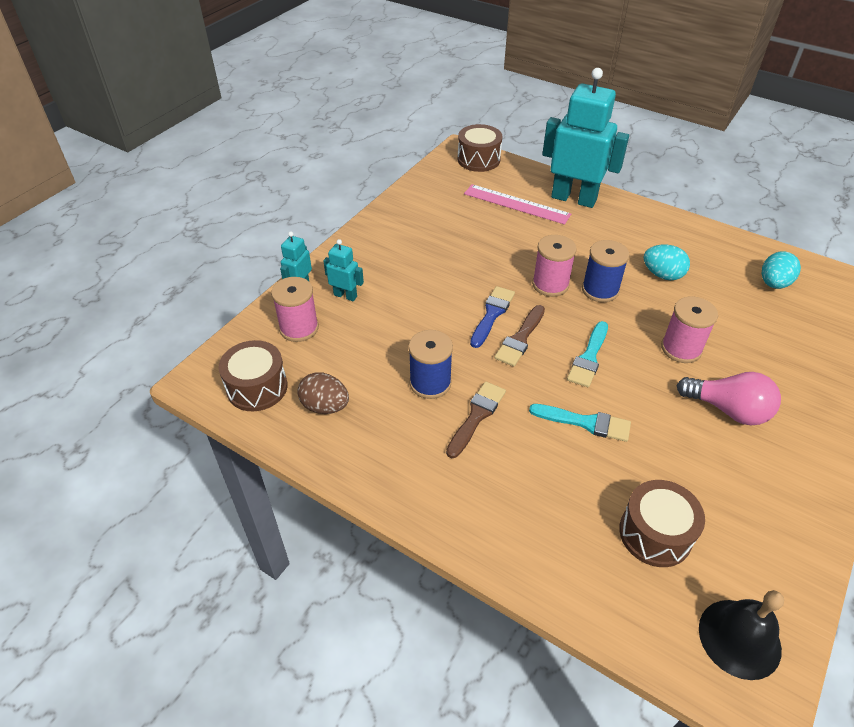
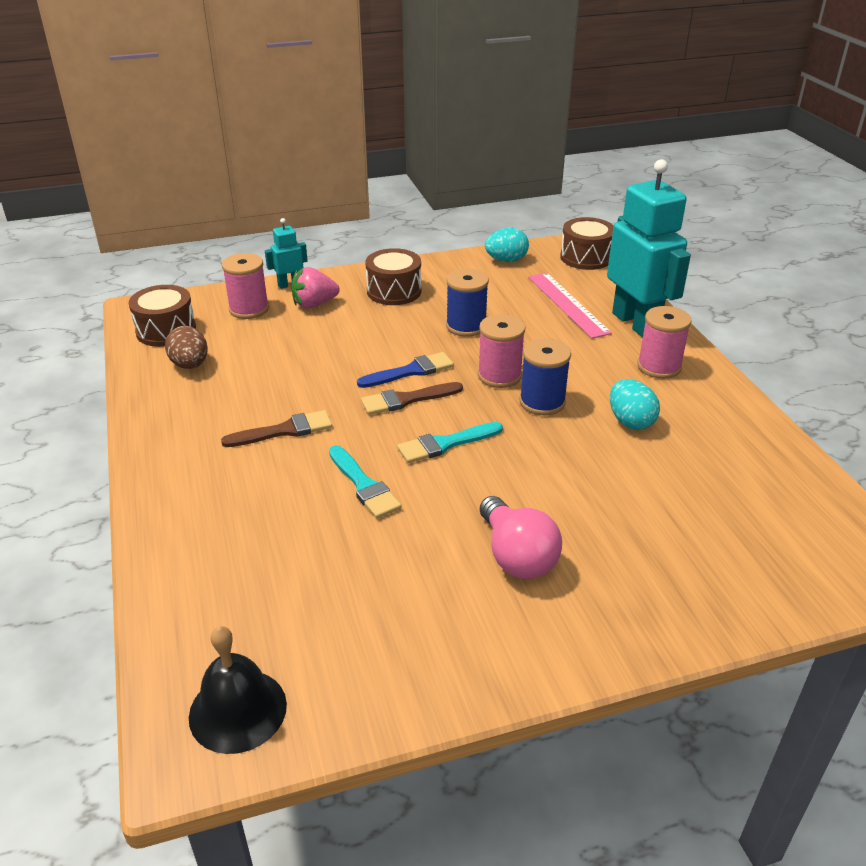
camera: 40 degrees right, 10 degrees down
turquoise robot [323,239,364,301] -> pink strawberry [291,267,340,308]
blue spool [408,330,453,399] -> blue spool moved to [446,269,489,337]
brown drum [619,480,705,567] -> brown drum moved to [365,248,421,305]
pink spool [661,296,718,363] -> pink spool moved to [637,306,692,379]
turquoise egg [762,251,801,289] -> turquoise egg moved to [485,228,529,262]

